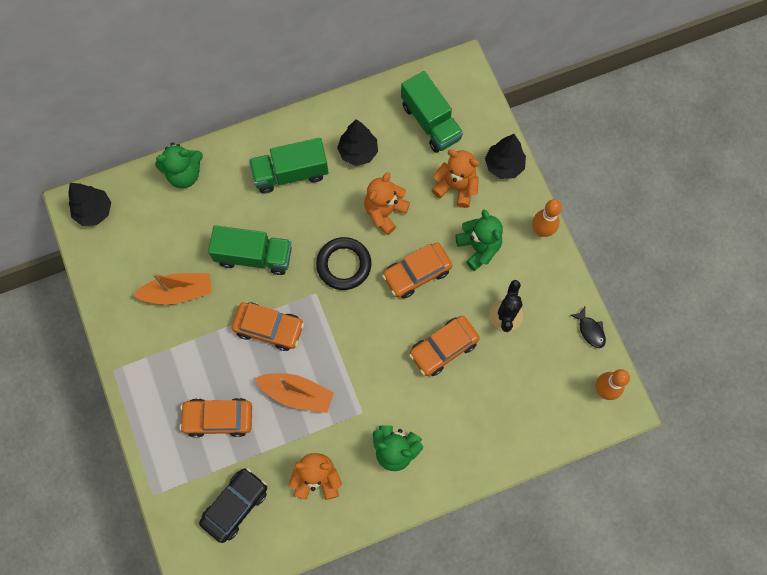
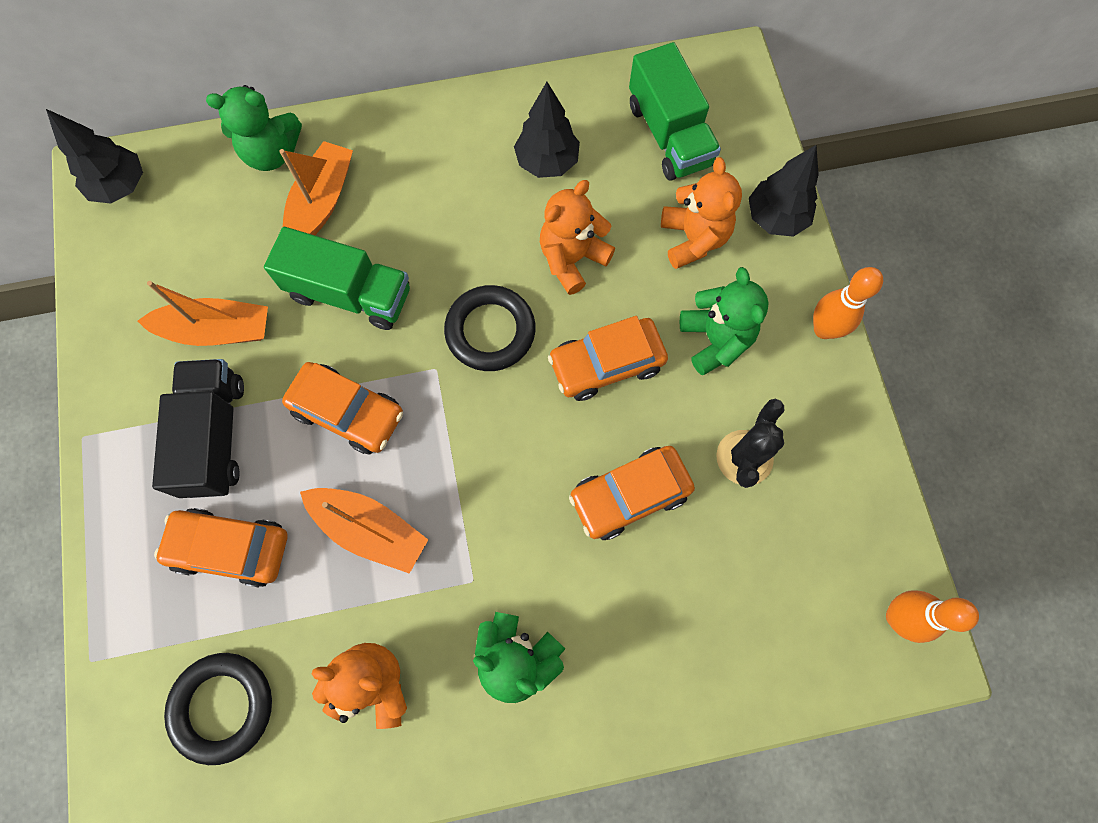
camera: 10 degrees right, 0 degrees up
black car [199,468,267,543] -> black ring [164,653,272,765]
green truck [249,138,328,193] -> none
orange teddy bear [432,150,479,208] -> orange teddy bear turned 45 degrees clockwise [661,157,742,269]
black fish [570,307,606,348] -> none
none -> black truck [152,359,244,498]
none -> orange boat [279,141,353,235]

